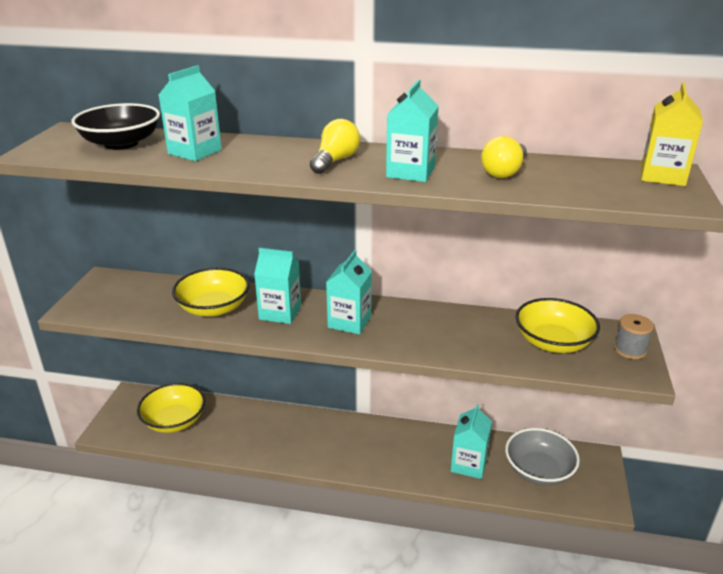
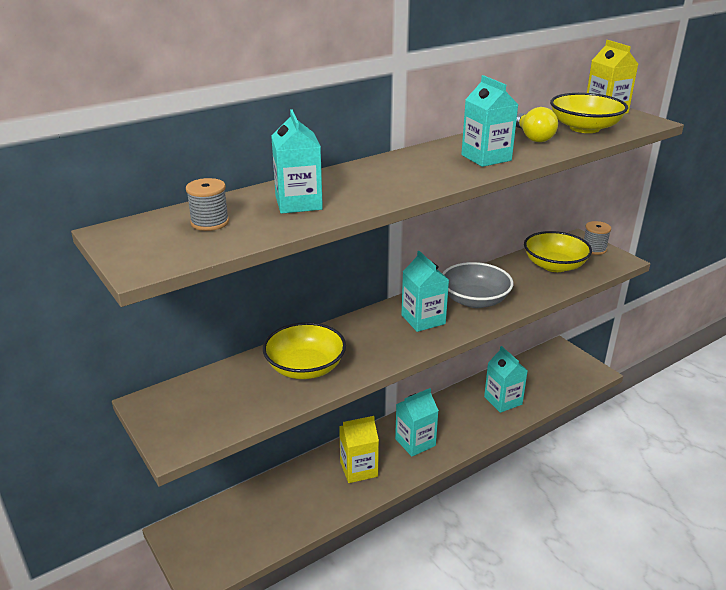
camera: 45 degrees left, 0 degrees up
black bowl [71,103,160,150] -> grey spool [186,178,229,231]
yellow bowl [137,383,205,433] -> yellow bowl moved to [550,93,628,133]
turquoise carton [254,248,301,324] -> turquoise carton moved to [395,388,439,456]
yellow light bulb [310,119,360,174] -> none
grey bowl [505,428,580,486] -> grey bowl moved to [442,262,513,308]
none -> yellow carton [339,416,379,483]

